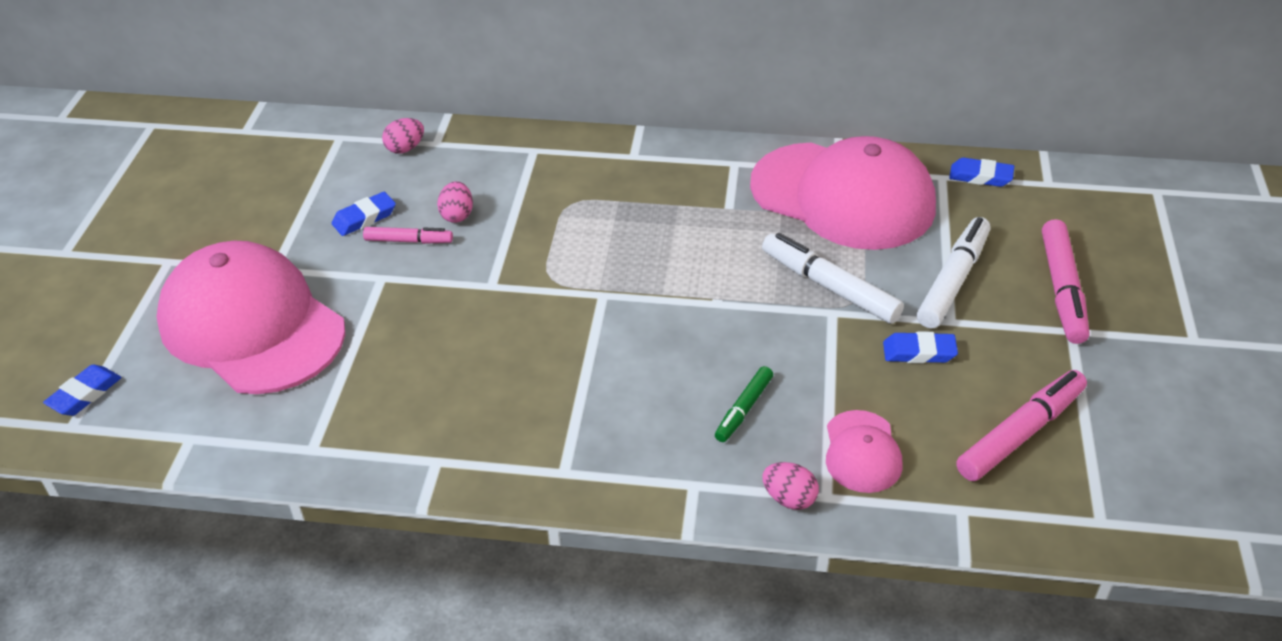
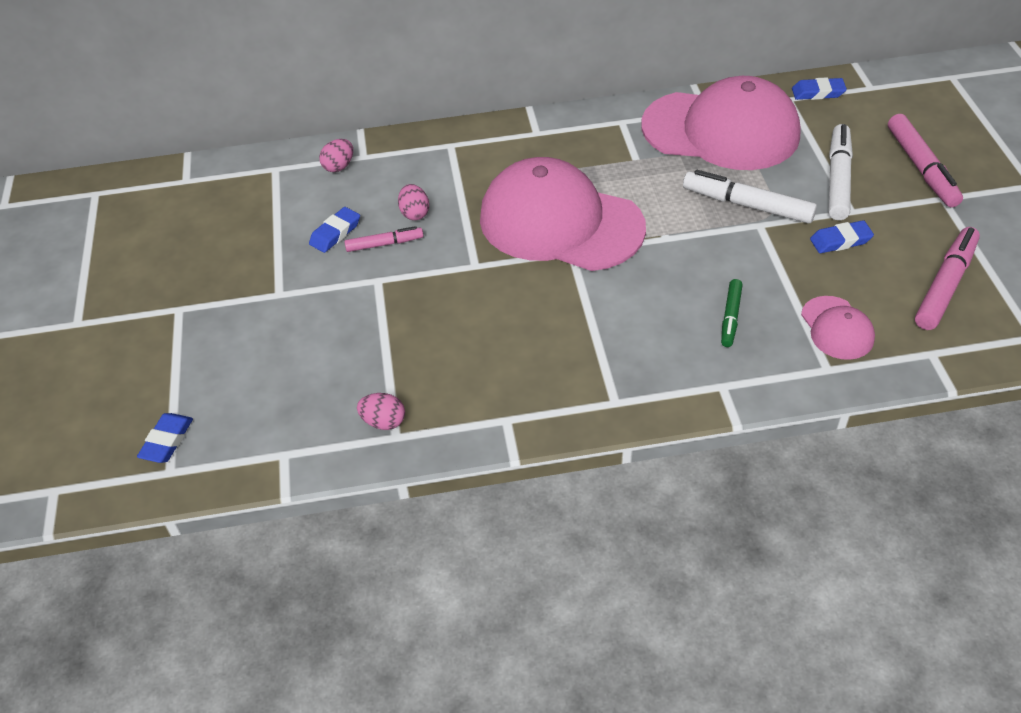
camera: 15 degrees left, 5 degrees up
pink cap [156,241,345,394] -> pink cap moved to [480,157,646,271]
pink egg [762,462,819,510] -> pink egg moved to [357,393,405,430]

